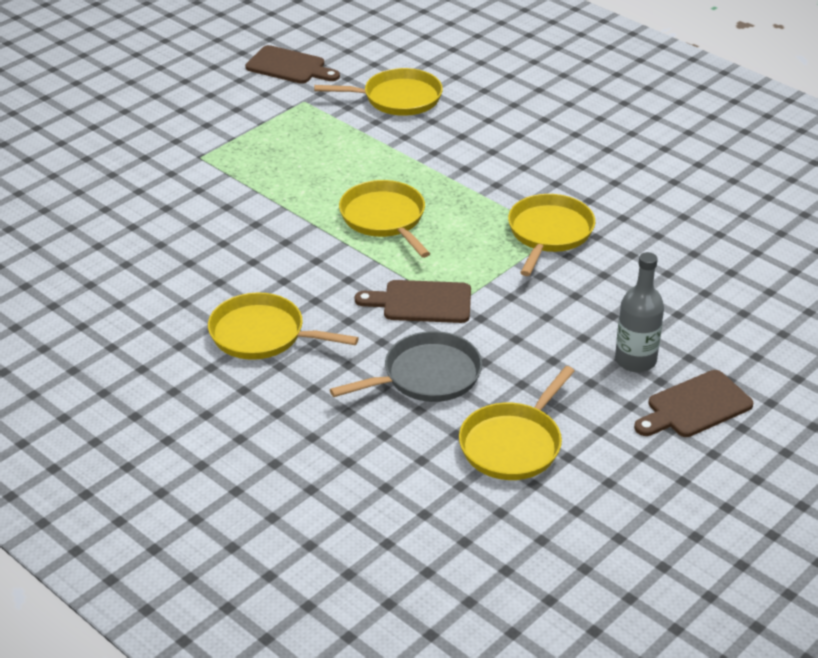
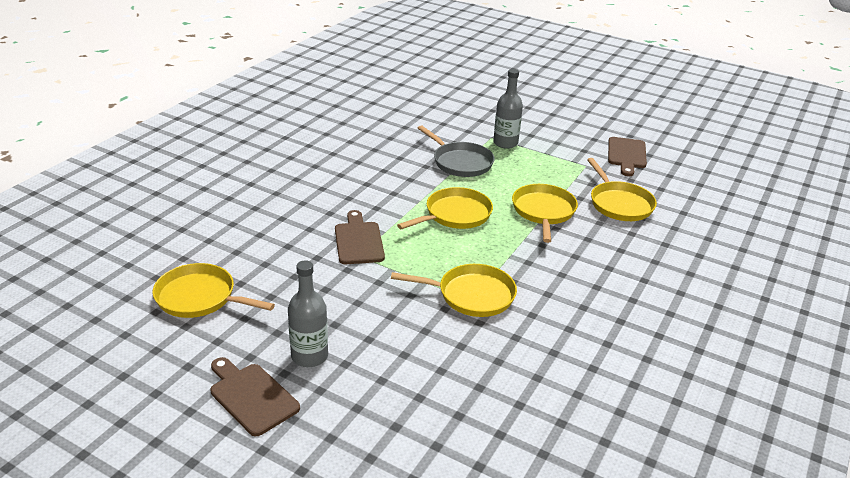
camera: 75 degrees right, 5 degrees down
yellow pan [208,293,359,360] -> yellow pan moved to [512,184,578,243]
grey pan [330,331,482,402] -> grey pan moved to [418,125,495,177]
none -> grey bottle [493,69,523,149]

